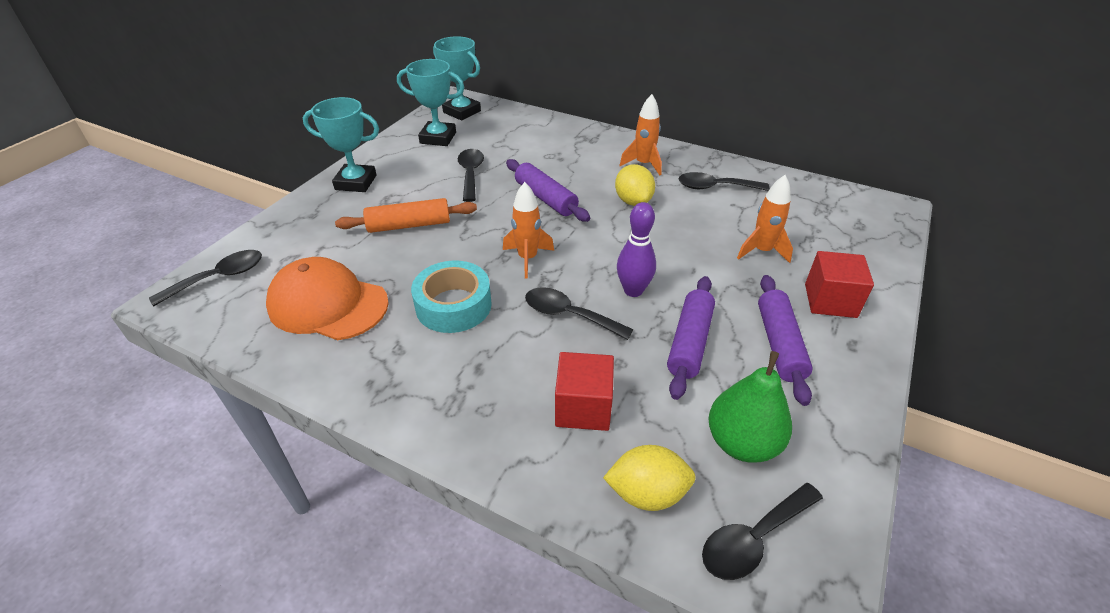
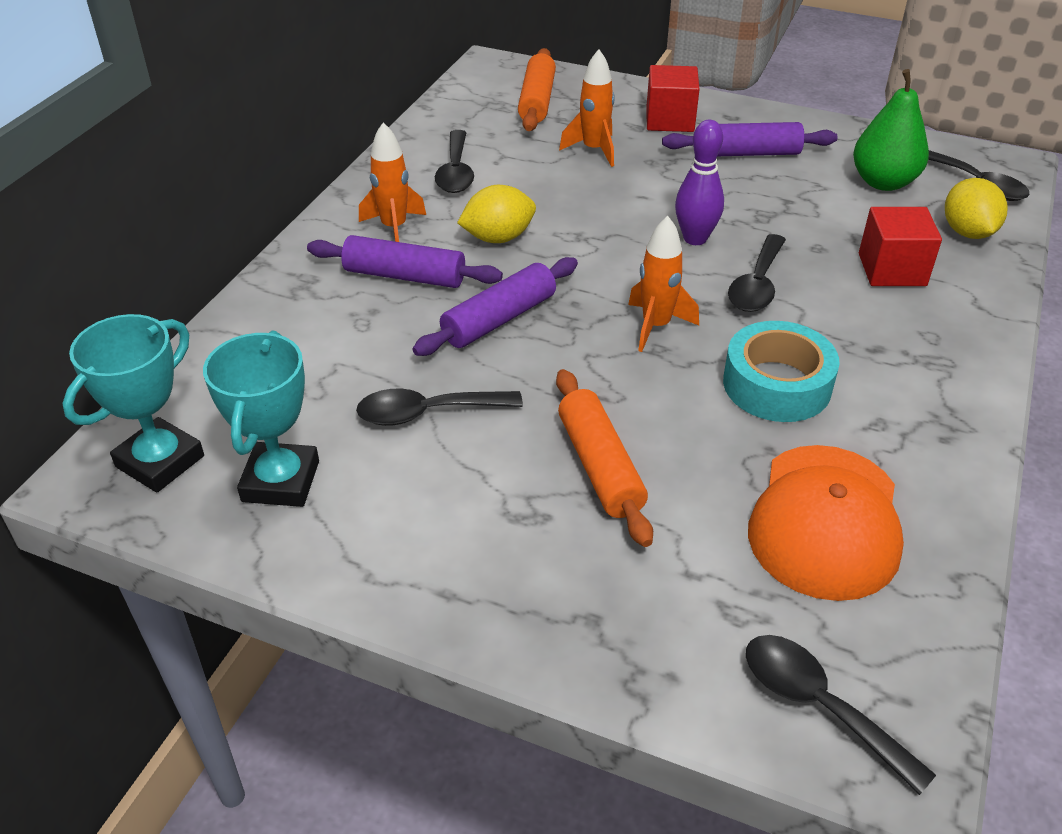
camera: 95 degrees left, 0 degrees up
turquoise trophy [303,97,379,192] -> none
purple rolling pin [667,276,715,400] -> purple rolling pin moved to [307,235,503,288]
none -> orange rolling pin [518,48,556,131]

